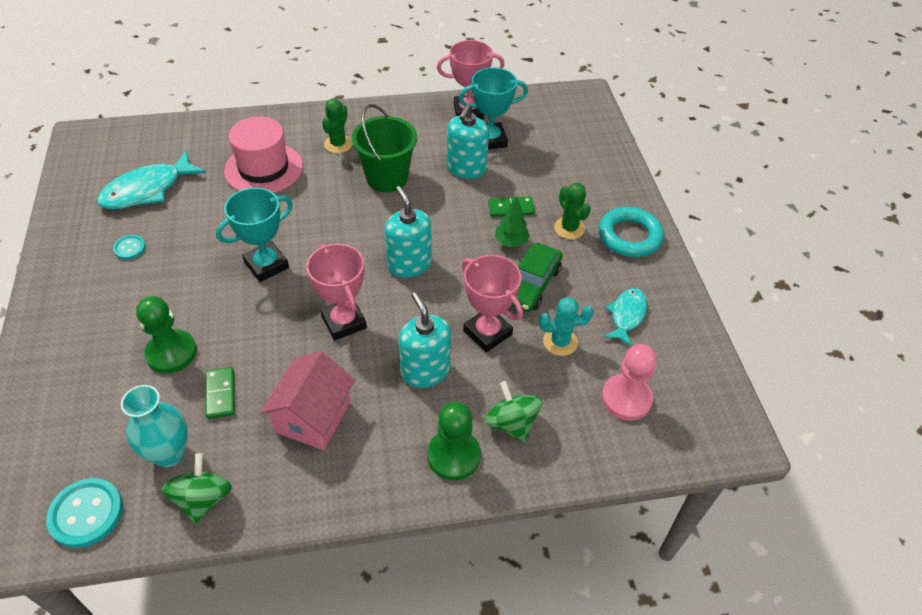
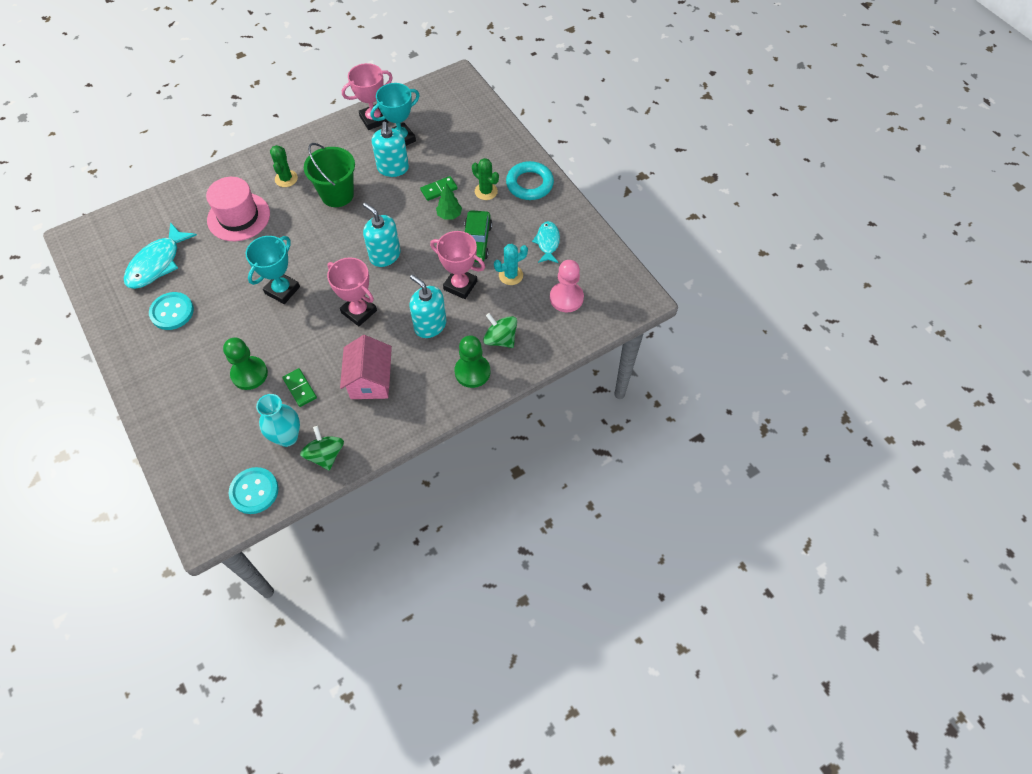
camera: 20 degrees left, 10 degrees up
turquoise button [113,235,146,260] -> turquoise button [149,292,194,330], size x1.77

